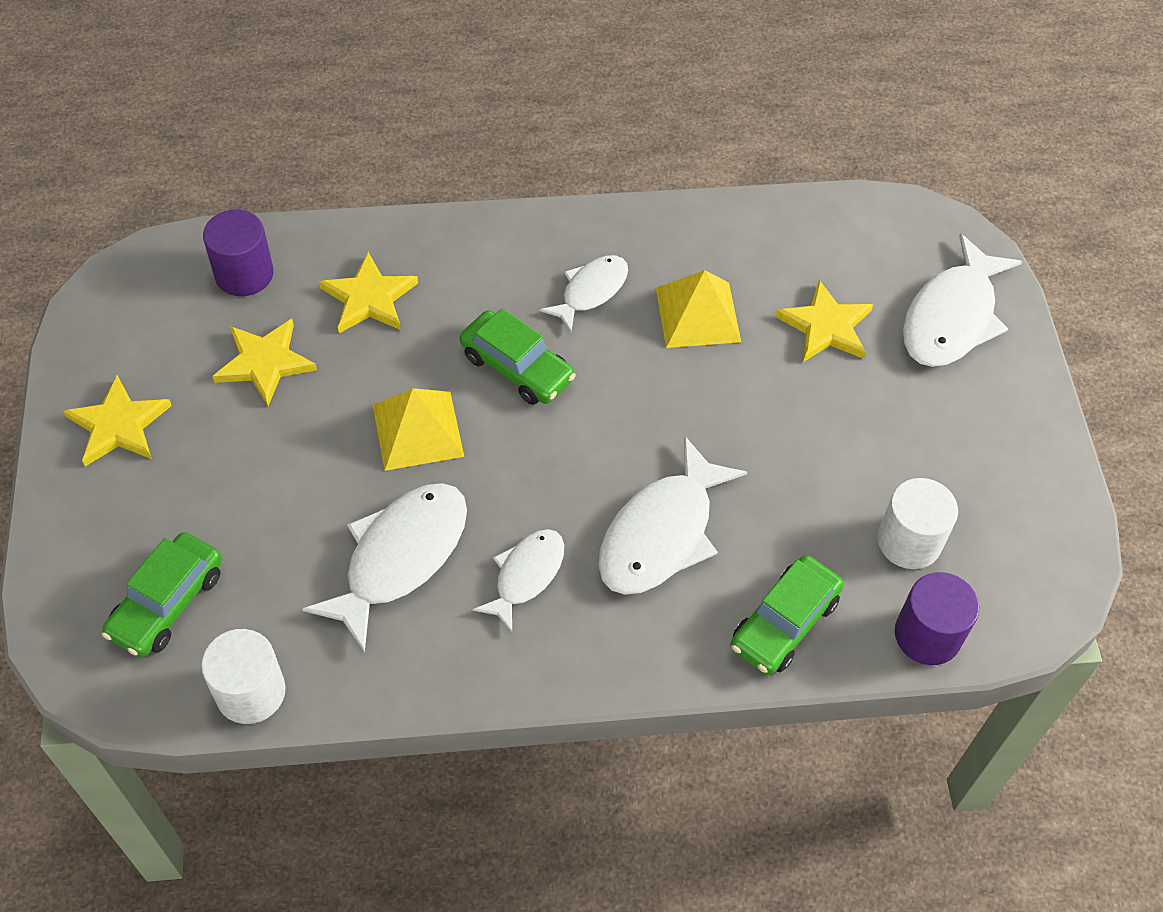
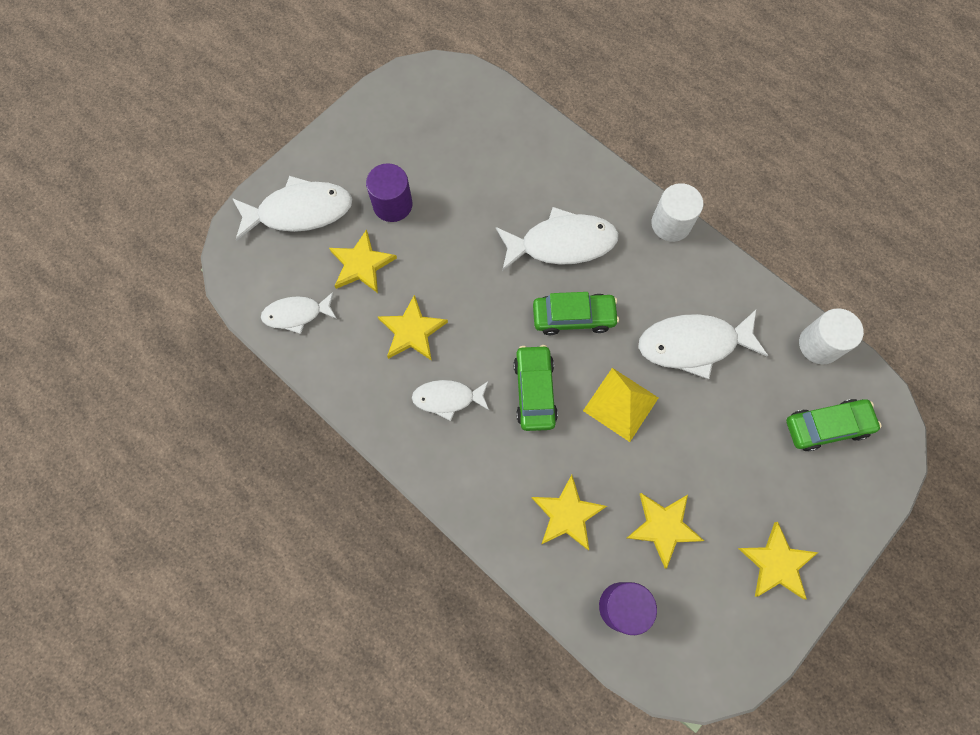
camera: 130 degrees left, 15 degrees up
white fish [473,529,564,633] -> white fish moved to [261,292,337,334]
yellow pyramid [656,270,741,348] -> yellow star [377,295,448,361]
green car [730,555,844,675] -> green car moved to [533,292,619,335]
white cylinder [877,478,958,569] -> white cylinder moved to [651,183,703,242]
purple cylinder [895,572,979,665] -> purple cylinder moved to [366,163,413,222]

